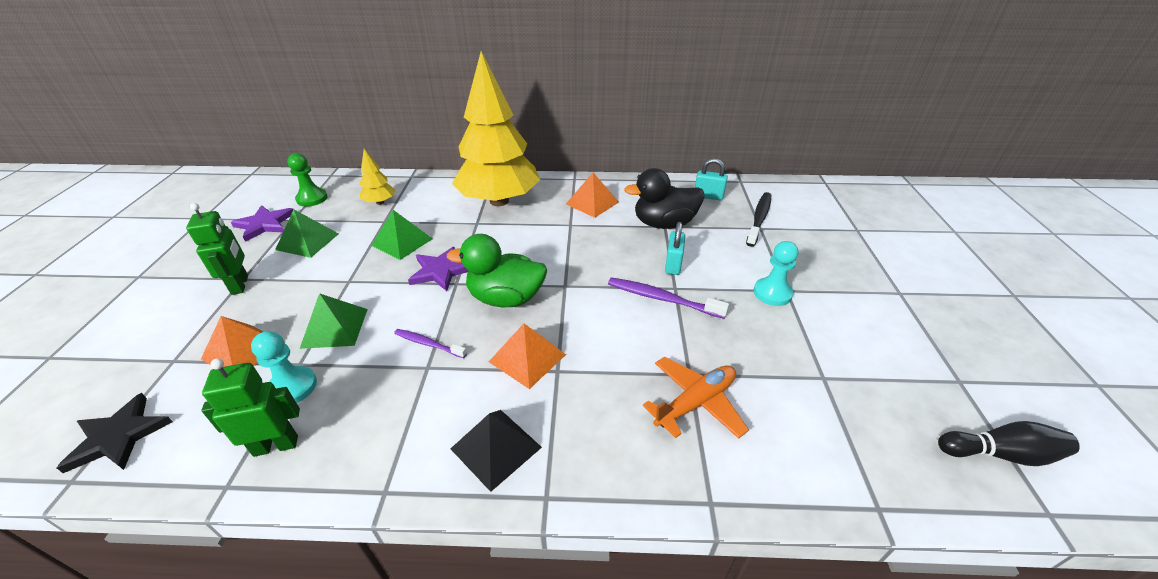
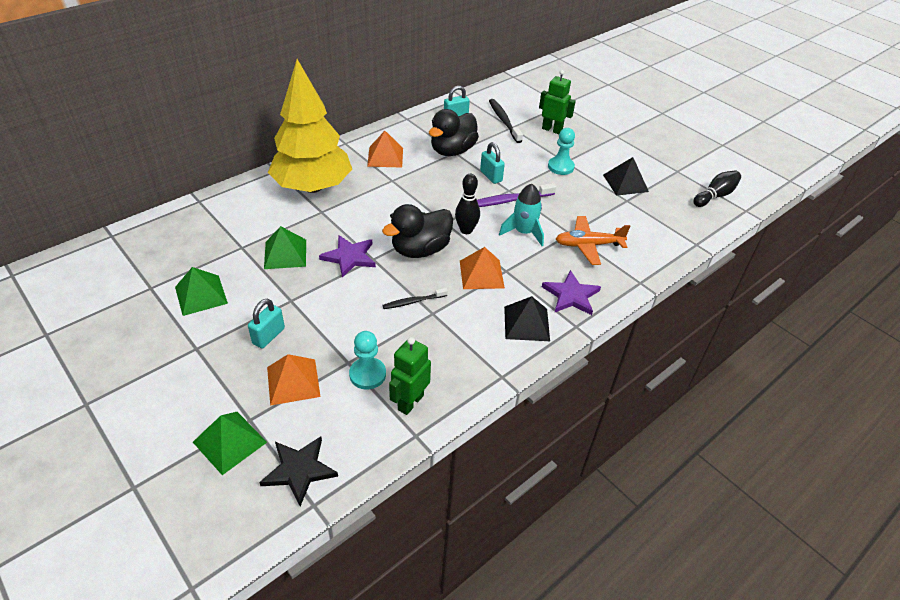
camera: 45 degrees left, 5 degrees up
green robot [186,203,248,295] -> green robot moved to [539,70,576,134]
purple star [231,205,294,242] -> purple star moved to [542,270,601,315]
green pawn [287,153,328,207] -> none
green pyramid [300,293,368,349] -> green pyramid moved to [193,412,267,475]
yellow tree [360,149,396,205] -> none
purple toothbrush [394,329,467,358] -> black toothbrush [382,288,448,309]
green duck [447,234,547,307] -> black duck [382,204,453,258]
orange plane [643,357,749,439] -> orange plane turned 105 degrees counterclockwise [556,216,630,265]
none -> turquoise padlock [248,298,285,349]
none -> black bowling pin [455,174,480,234]
none -> turquoise rocket [499,184,544,246]
none -> black pyramid [603,157,649,196]

